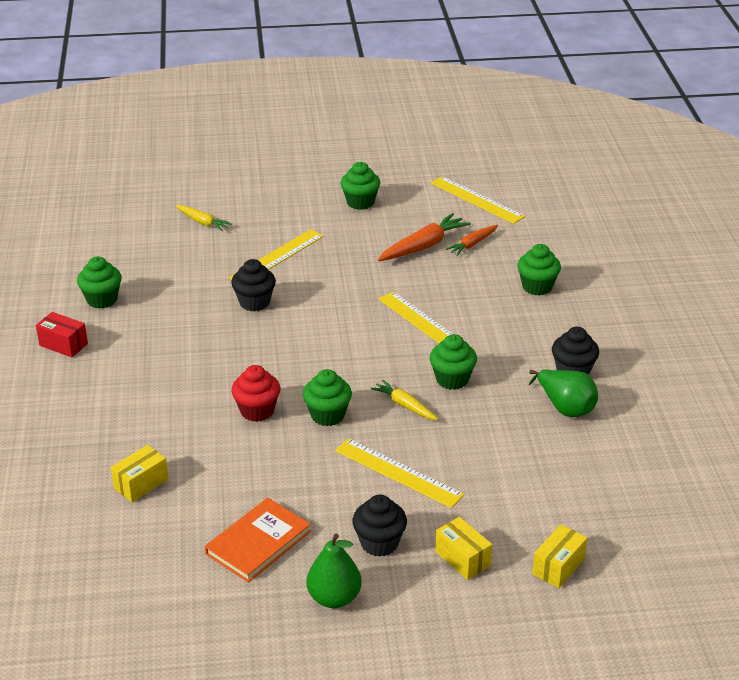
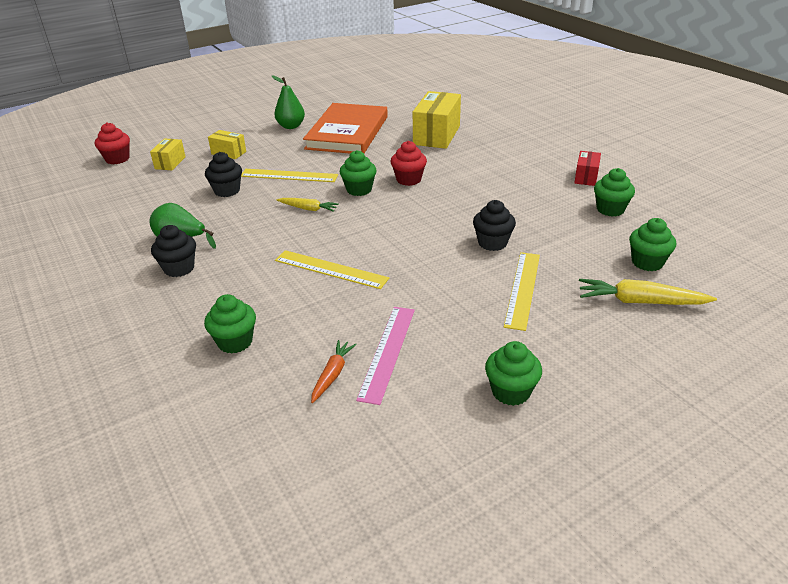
camera: 155 degrees right, 0 degrees up
red box [36,312,88,358] -> red box turned 75 degrees counterclockwise [574,151,601,186]
yellow box [111,445,168,502] -> yellow box [413,91,461,149], size x1.89
yellow carrot [175,205,232,231] -> yellow carrot [579,279,717,305], size x1.63
orange book [205,498,311,583] -> orange book [303,103,388,154], size x1.72
black cupcake [352,495,407,557] -> black cupcake moved to [205,152,242,197]
orange carrot [378,213,471,261] -> pink ruler [356,307,415,405]
green cupcake [430,334,477,390] -> green cupcake moved to [629,218,676,271]
yellow ruler [431,176,525,224] -> none
none -> red cupcake [95,122,130,164]

